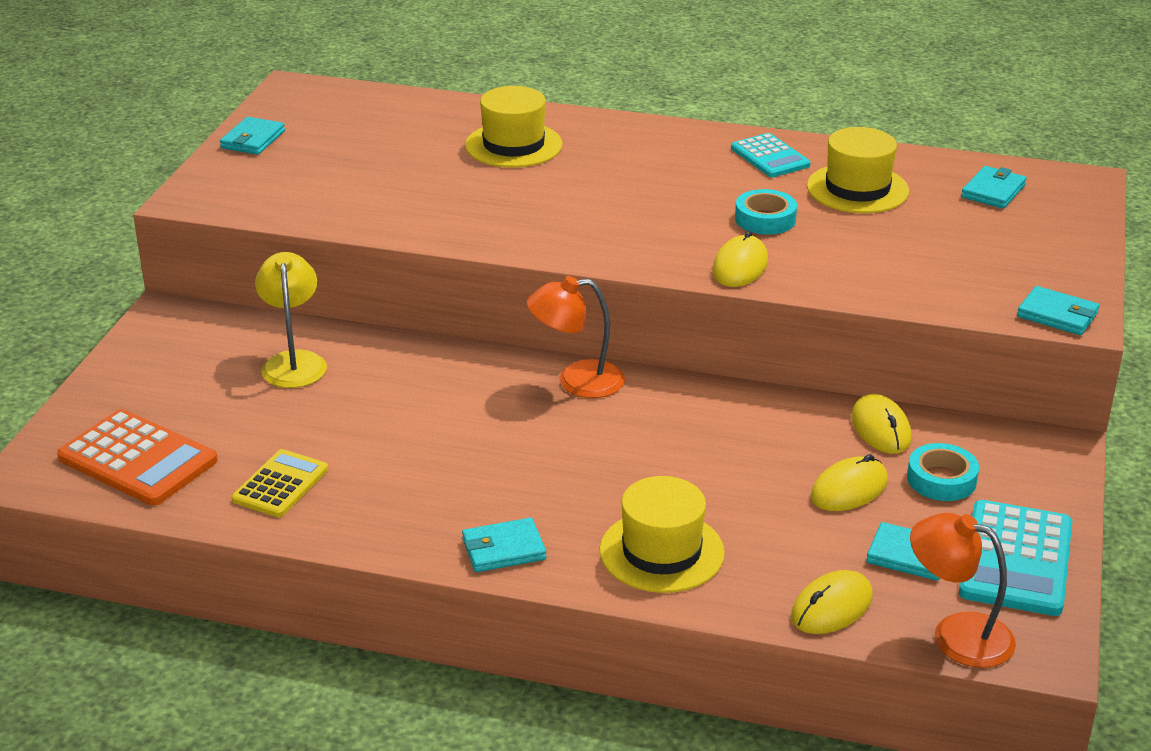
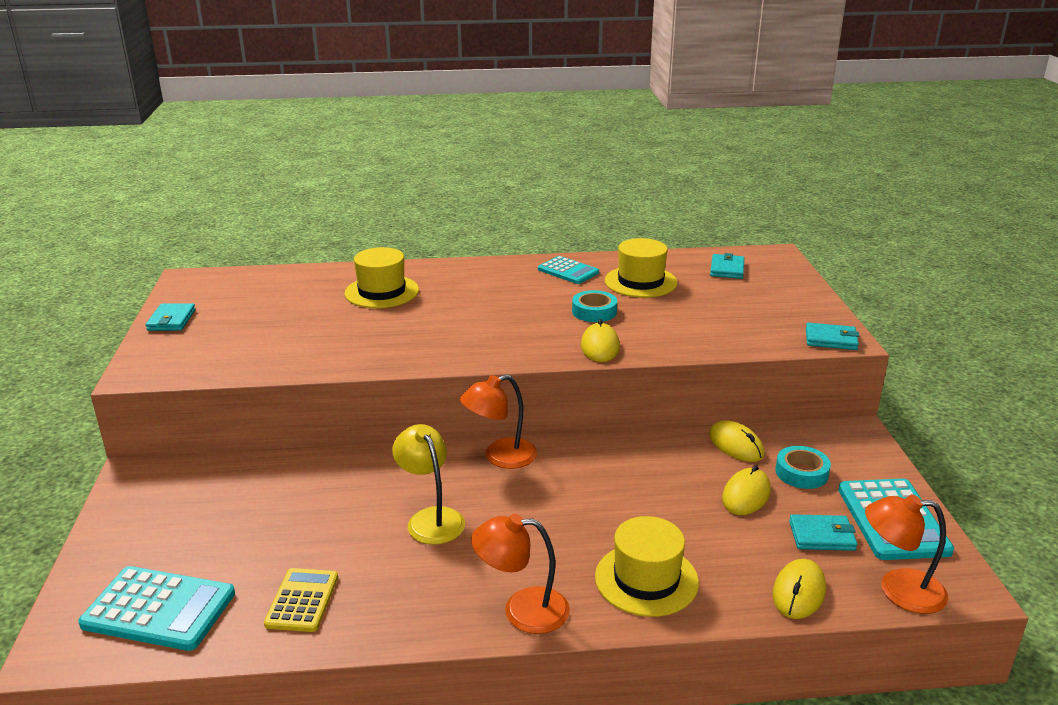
camera: 20 degrees left, 5 degrees down
orange calculator [57,409,218,506] -> turquoise calculator [78,566,235,651]
yellow lamp [255,252,327,388] -> yellow lamp moved to [392,424,465,545]
turquoise wallet [462,518,546,572] -> orange lamp [471,514,570,634]

